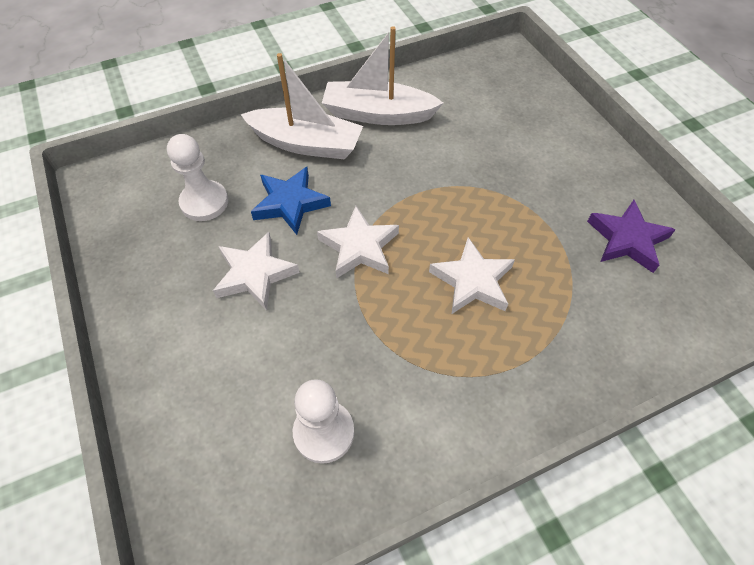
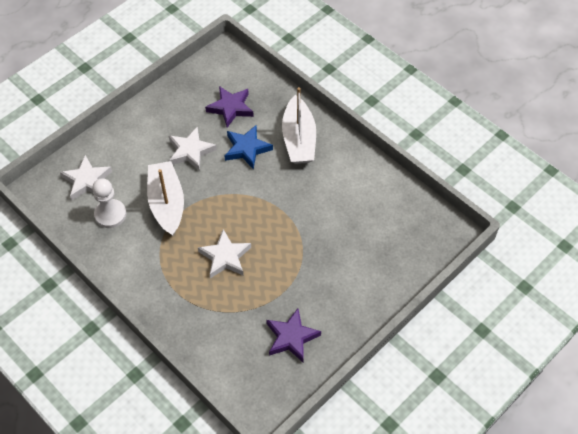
camera: 70 degrees right, 0 degrees up
white pawn [167,134,228,221] -> purple star [205,86,254,128]
white star [317,206,399,279] -> white star moved to [60,155,112,200]
white boat [322,26,443,125] -> white boat moved to [147,161,184,236]

